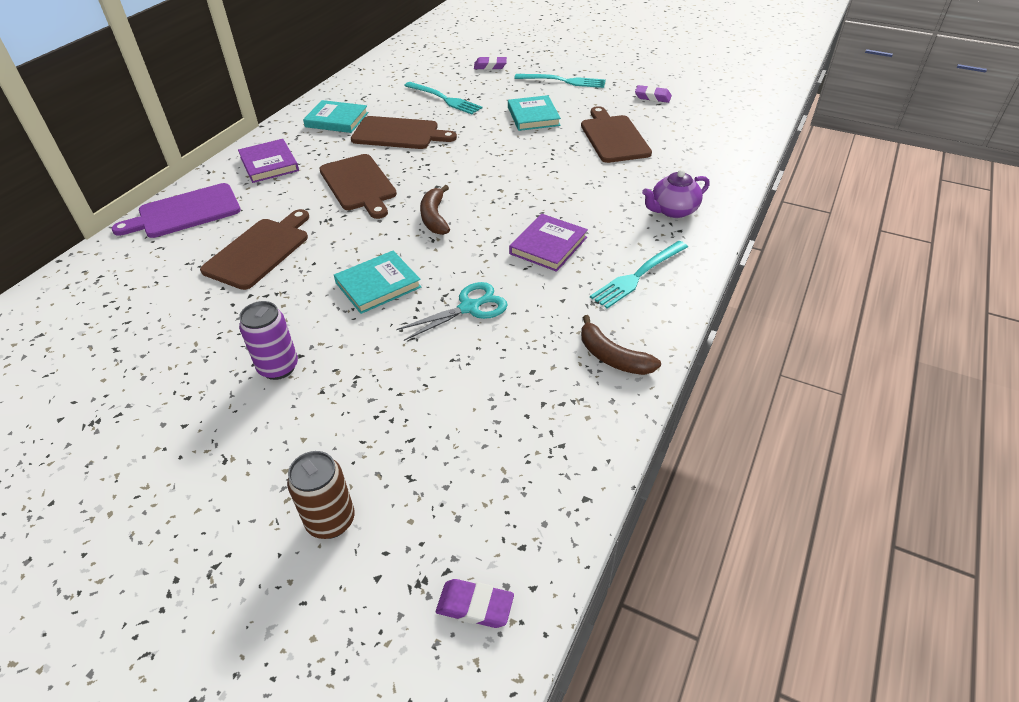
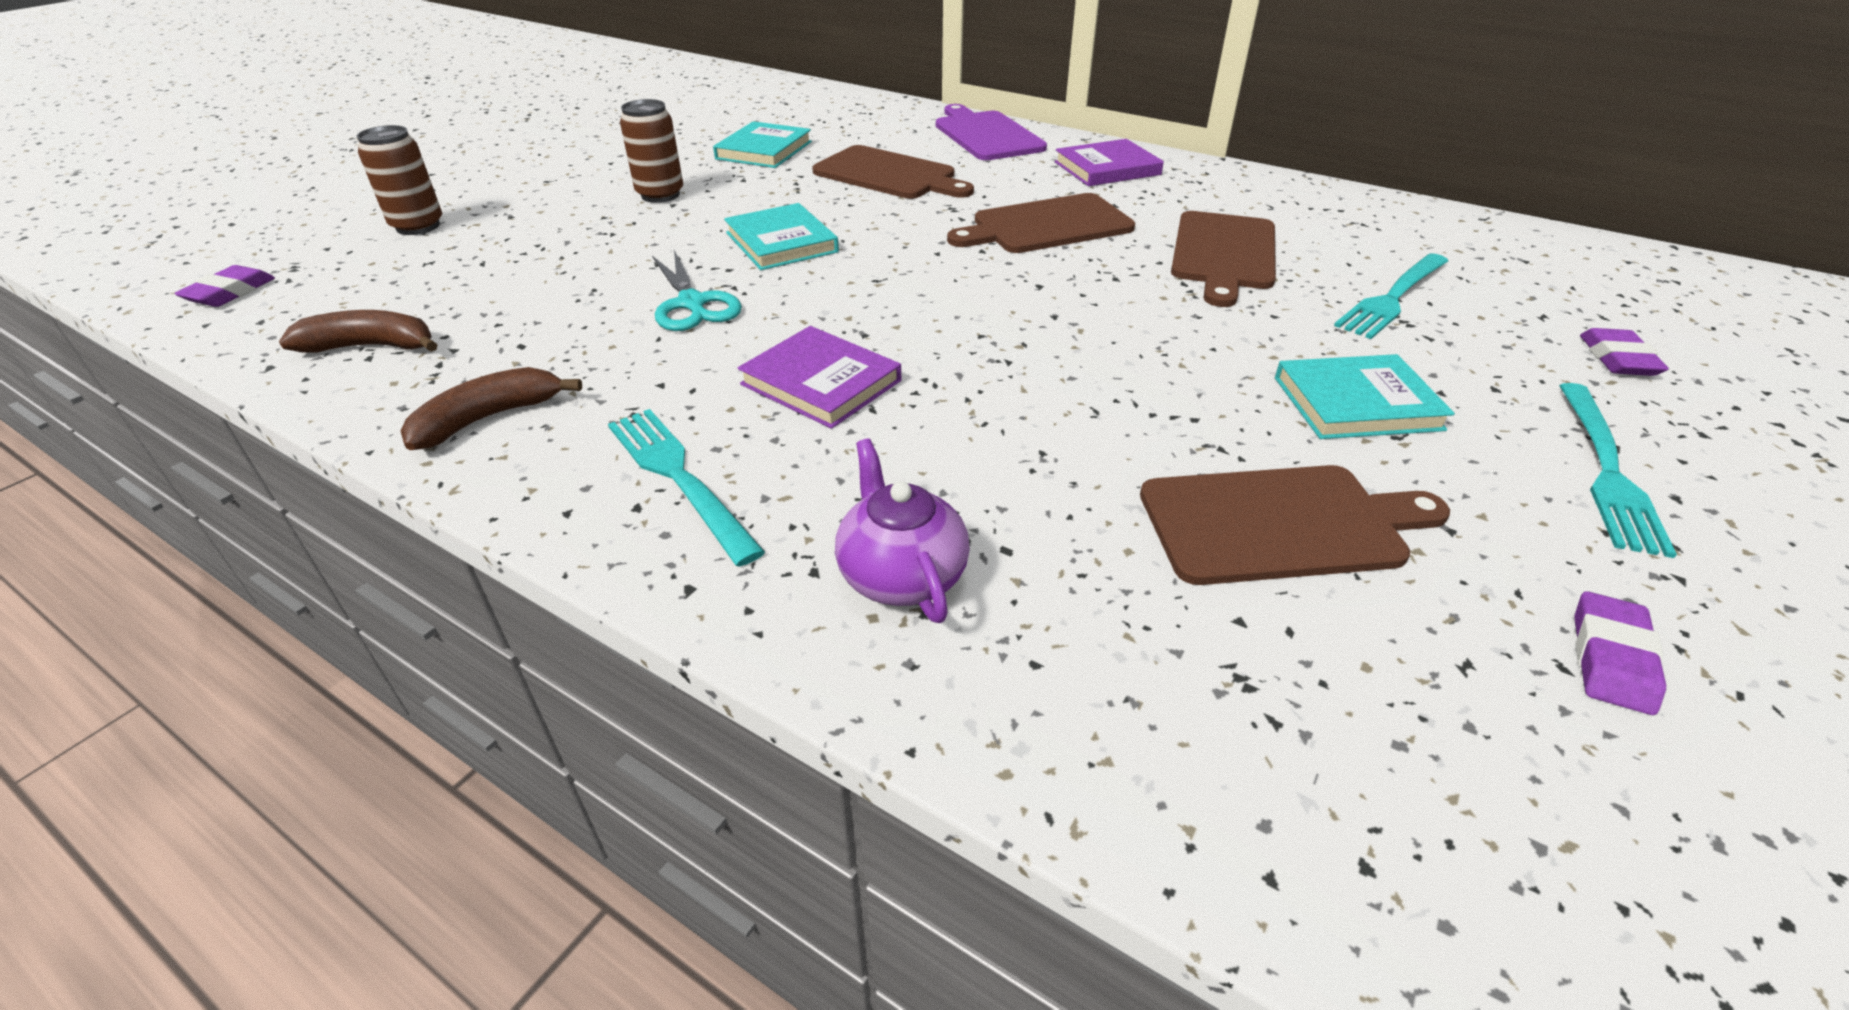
camera: 95 degrees right, 5 degrees down
purple can [239,301,298,380] -> brown can [620,99,683,203]
turquoise book [303,100,368,133] -> turquoise book moved to [713,121,812,168]
brown banana [420,185,450,235] -> brown banana moved to [279,310,438,353]

